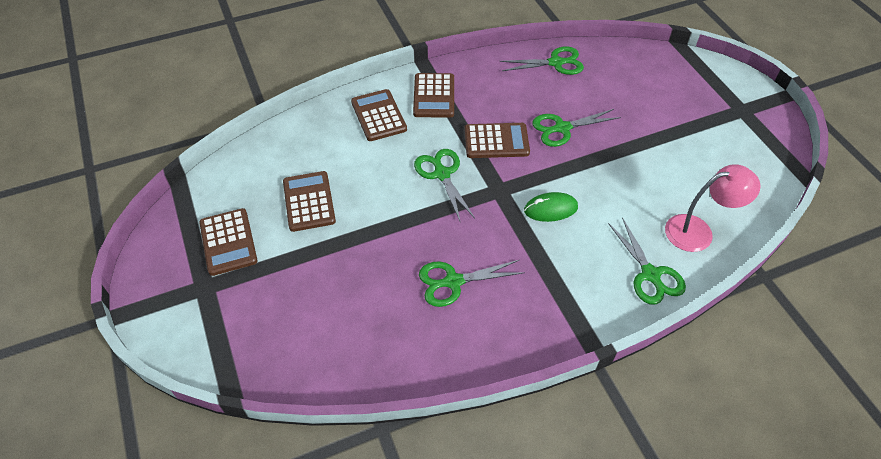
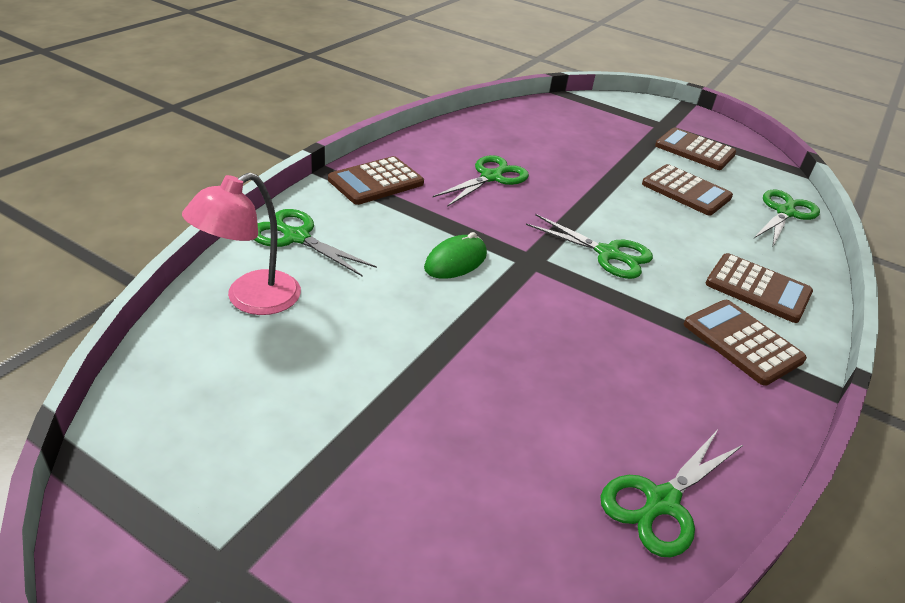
camera: 140 degrees right, 15 degrees down
brown calculator [464,123,530,158] -> brown calculator moved to [328,156,424,205]
green scissors [532,109,621,147] -> green scissors moved to [754,190,820,248]

